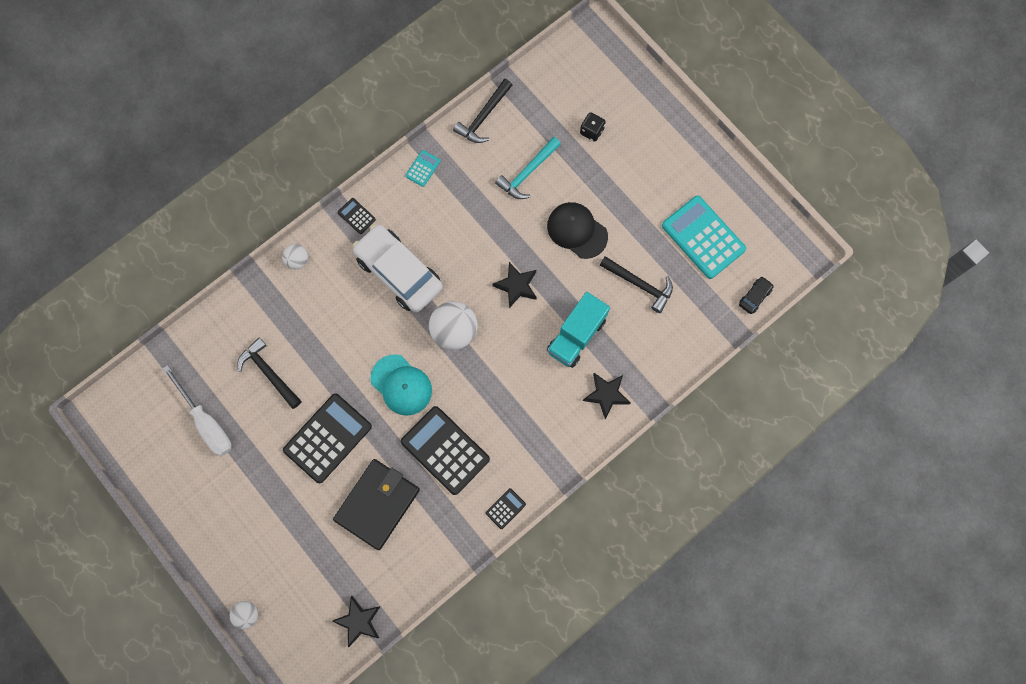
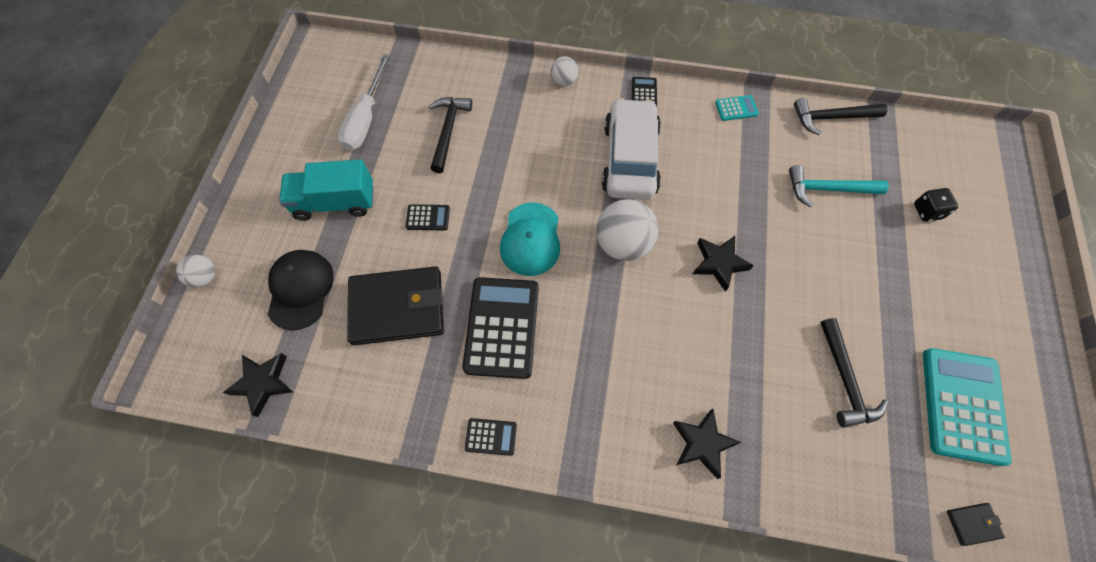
camera: 50 degrees right, 10 degrees down
black calculator [283,394,372,483] -> black calculator [405,204,450,230], size x0.45
black cap [547,202,608,259] -> black cap moved to [267,250,334,331]
turquoise truck [547,292,610,368] -> turquoise truck moved to [279,159,374,221]
black car [739,276,774,314] -> black wallet [947,503,1005,546]

